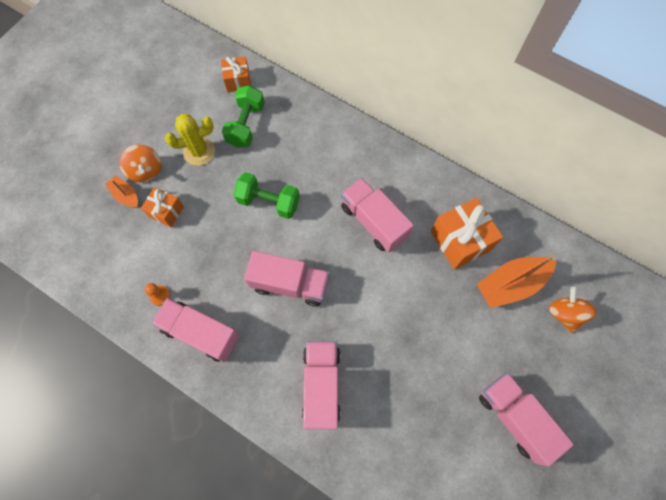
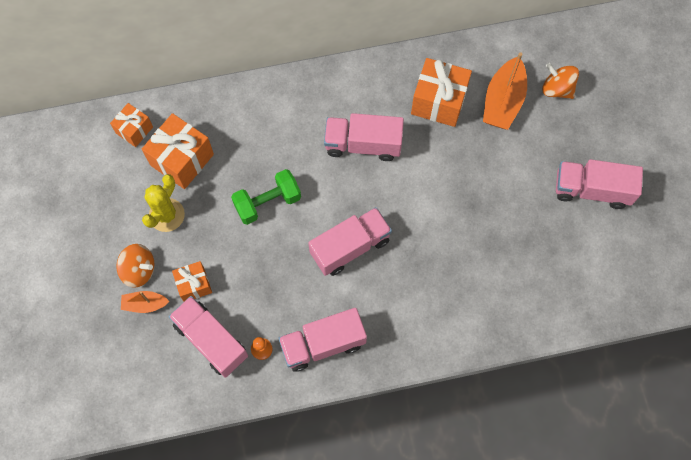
camera: 45 degrees left, 0 degrees up
green dumbbell [222,85,265,148] -> orange gift [142,113,214,189]
pink truck [302,341,341,429] -> pink truck moved to [168,296,248,378]

